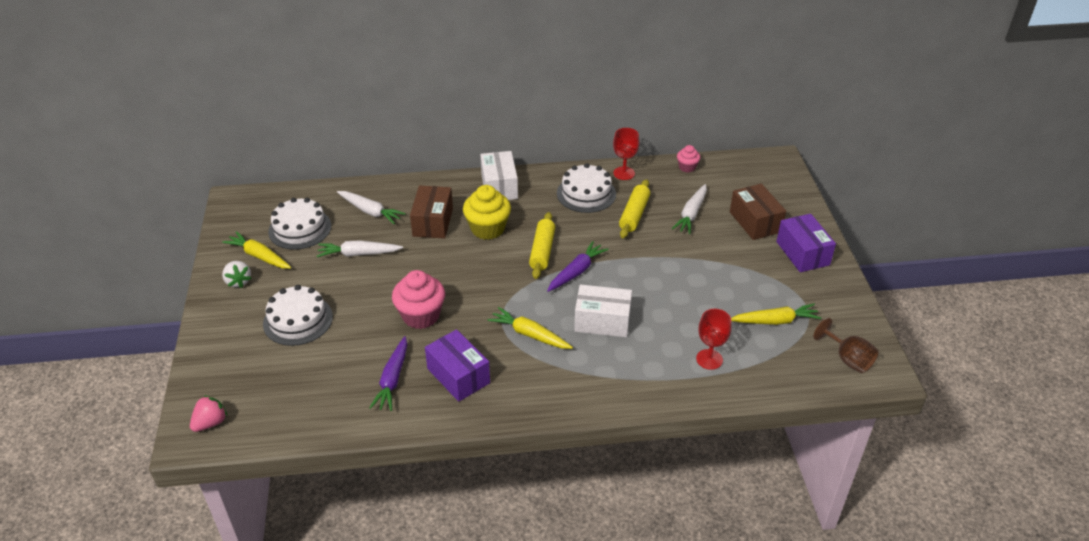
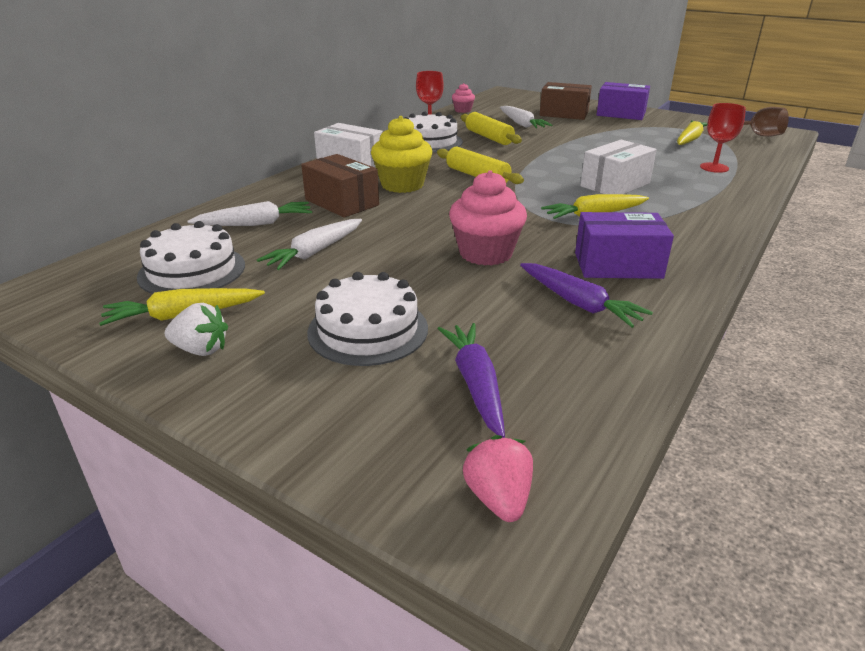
camera: 50 degrees left, 10 degrees down
purple carrot [547,241,609,292] -> purple carrot moved to [438,323,505,438]

